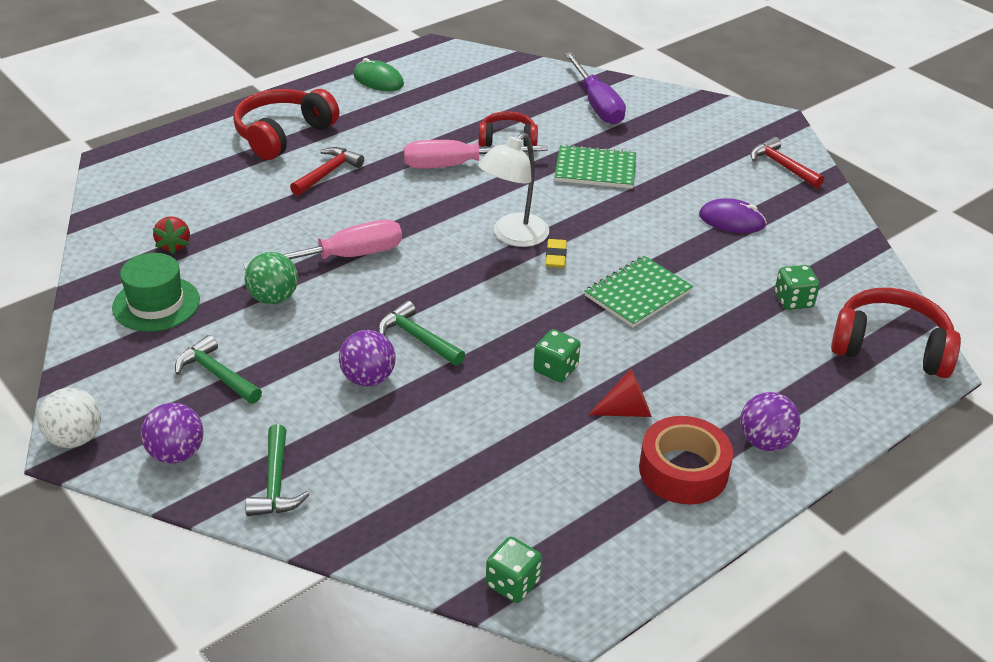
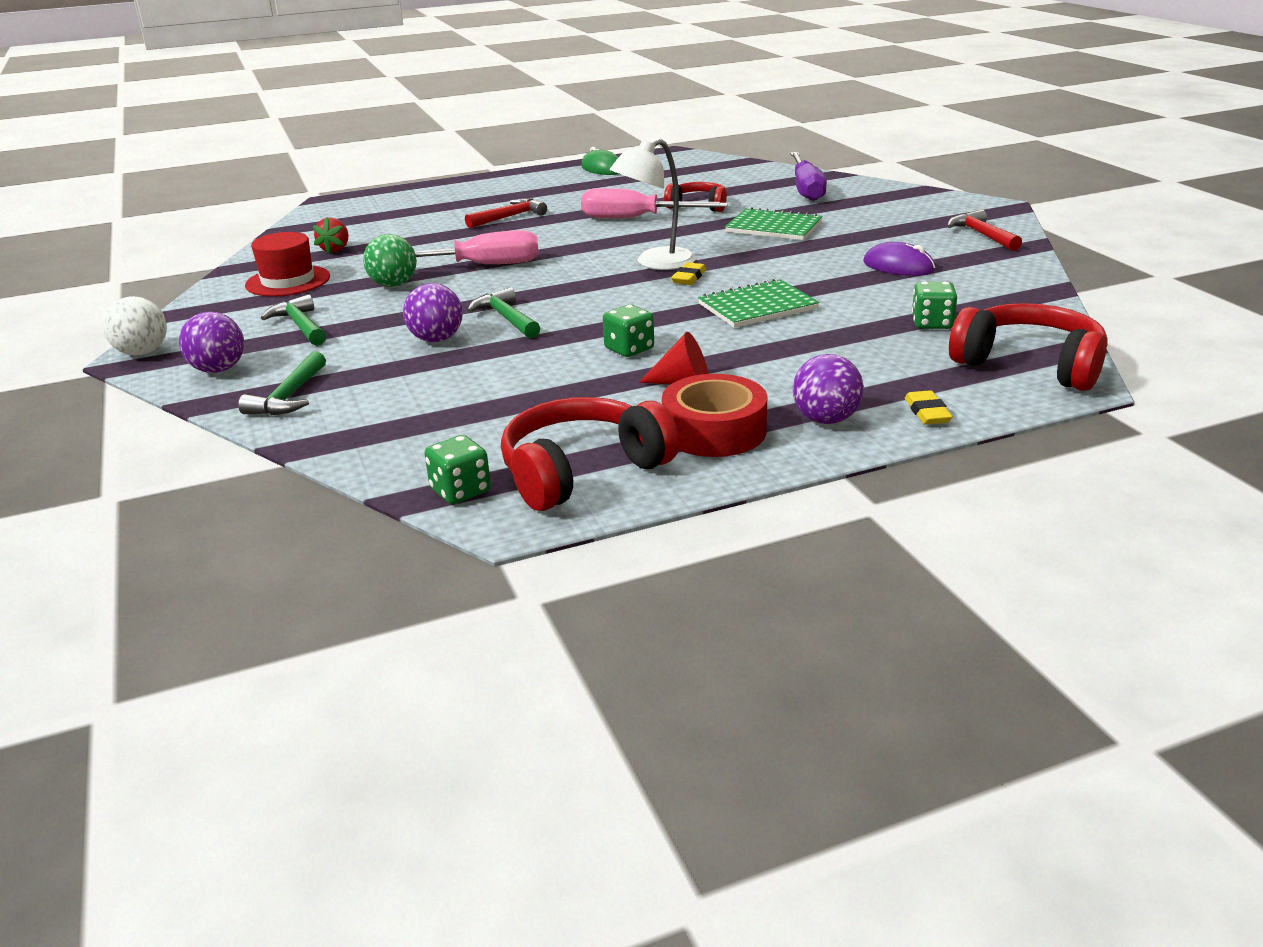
camera: 20 degrees right, 10 degrees down
green hat [112,253,200,332] -> red hat [245,232,330,297]
red headphones [233,89,339,160] -> red headphones moved to [501,397,679,511]
none -> yellow eraser [905,390,953,425]

